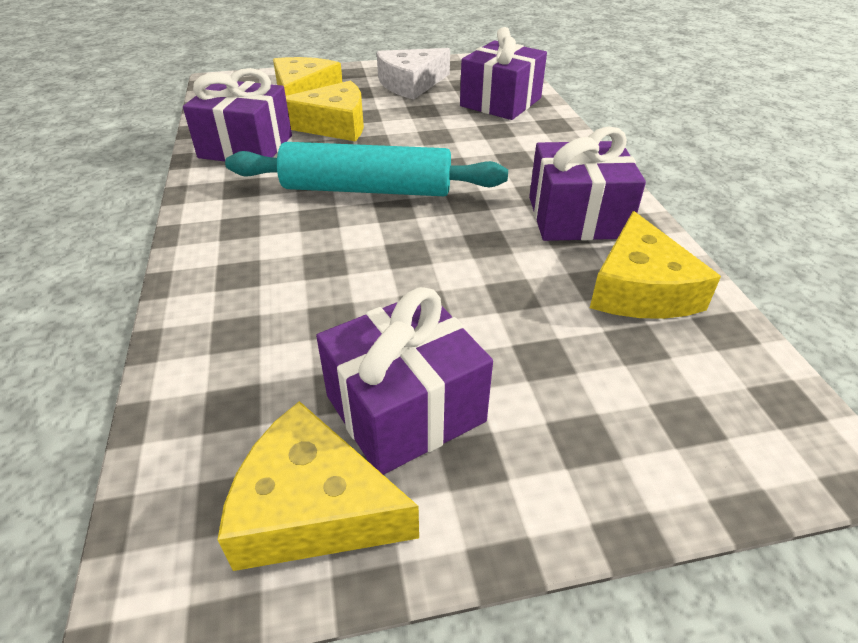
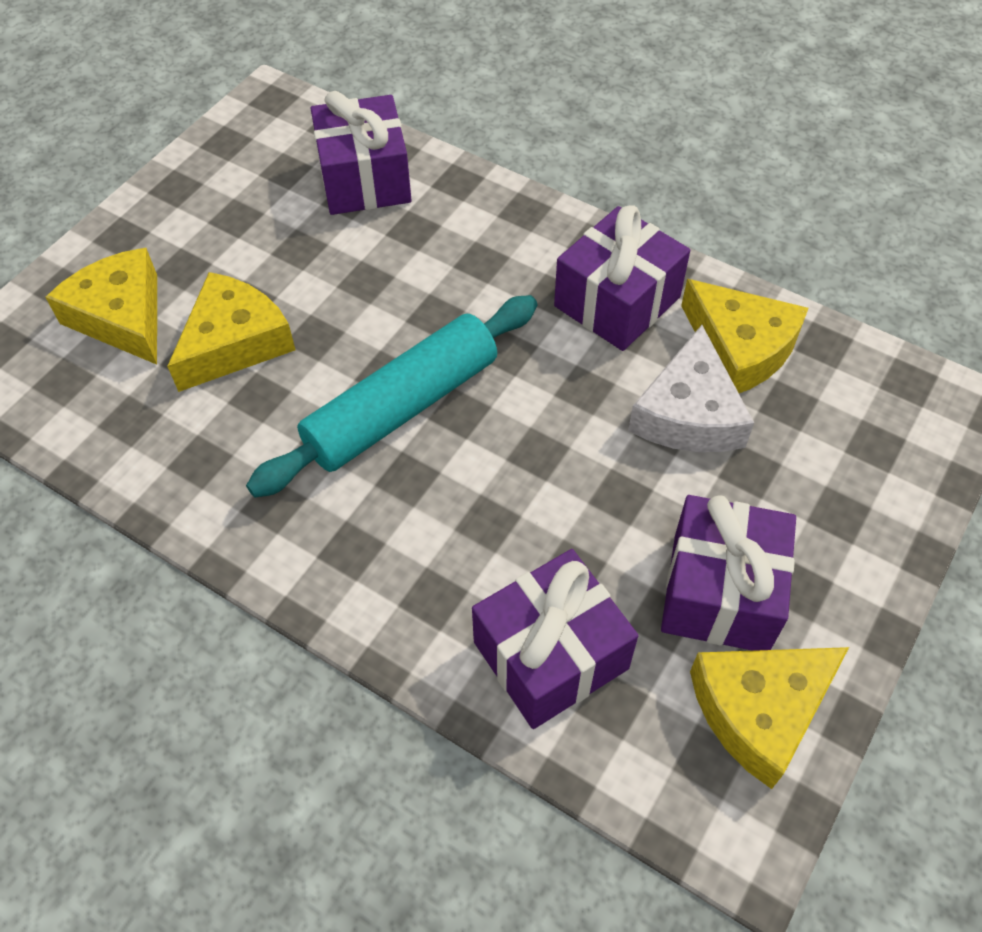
camera: 45 degrees left, 15 degrees up
purple gift [183,68,292,161] -> purple gift moved to [472,549,638,729]
white cheese [377,48,450,99] -> white cheese moved to [628,325,754,452]

